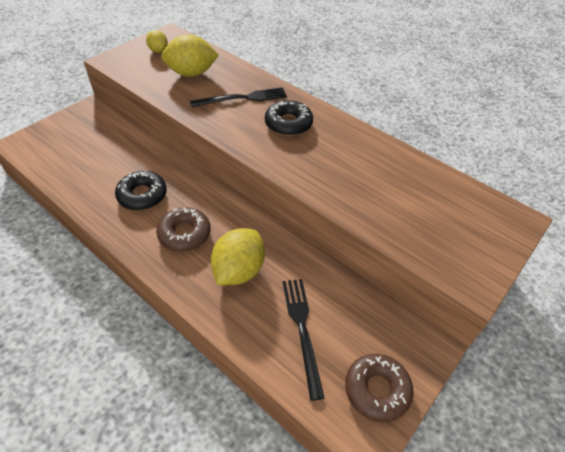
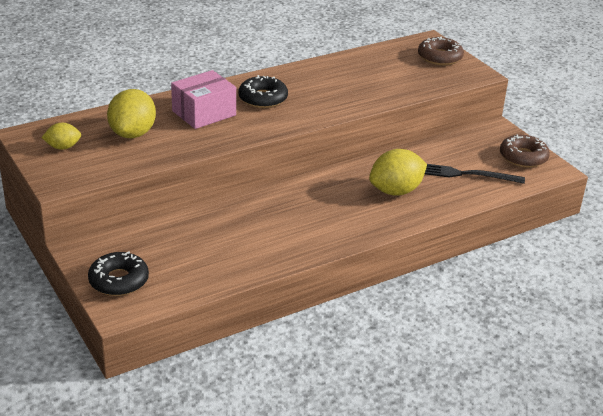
camera: 70 degrees left, 15 degrees down
black donut [115,171,167,210] -> black donut moved to [88,252,149,296]
brown donut [156,207,211,252] -> brown donut moved to [418,37,464,66]
black fork [190,87,287,107] -> pink box [171,70,236,129]
yellow lemon [211,228,265,285] -> yellow lemon turned 75 degrees counterclockwise [369,149,427,196]

